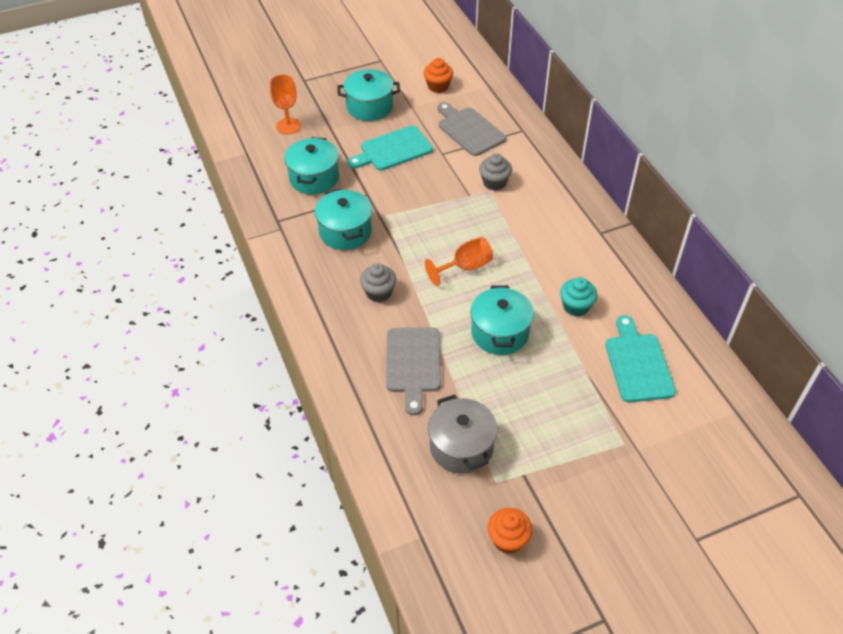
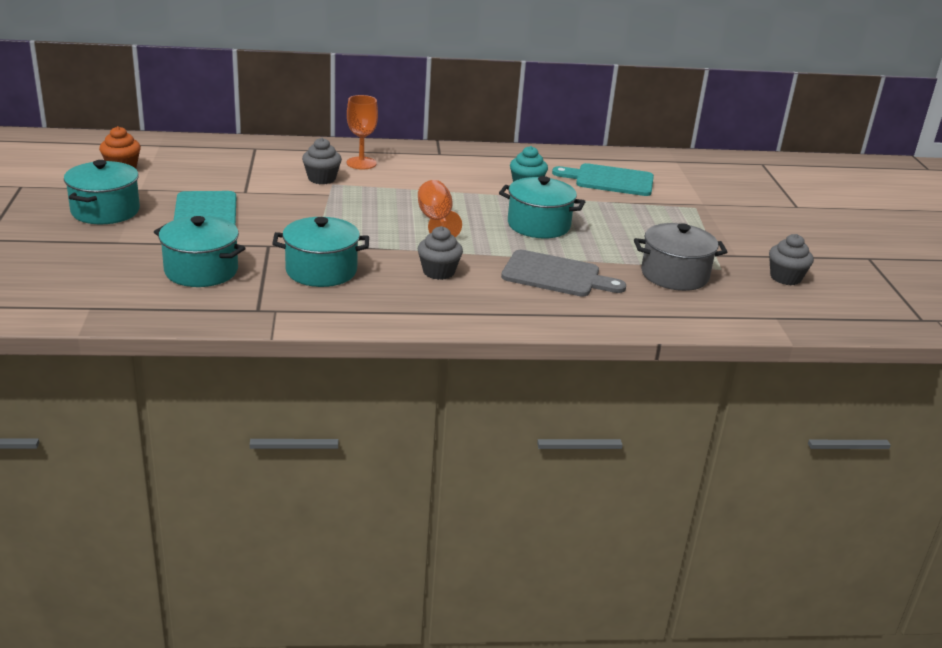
camera: 75 degrees left, 20 degrees down
orange goblet [270,74,301,134] -> orange goblet moved to [347,95,378,170]
grey cutting board [437,102,506,156] -> none
orange cupcake [488,508,532,554] -> grey cupcake [769,234,814,285]

